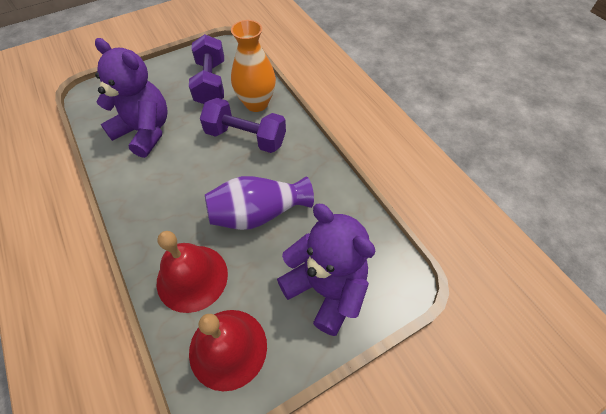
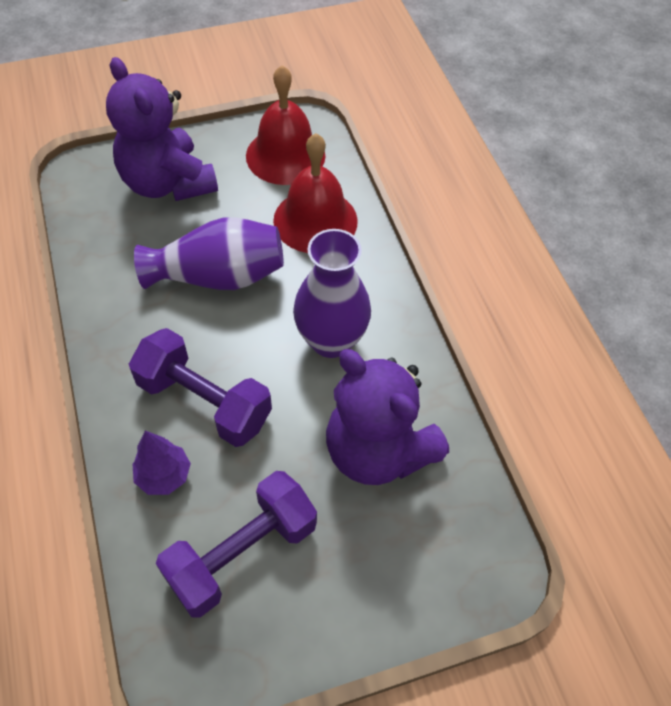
camera: 170 degrees left, 0 degrees up
purple dumbbell [189,34,224,104] -> purple dumbbell turned 45 degrees clockwise [156,471,317,618]
orange vase [231,20,276,112] -> purple tree [133,431,191,495]
none -> purple vase [293,229,371,358]

